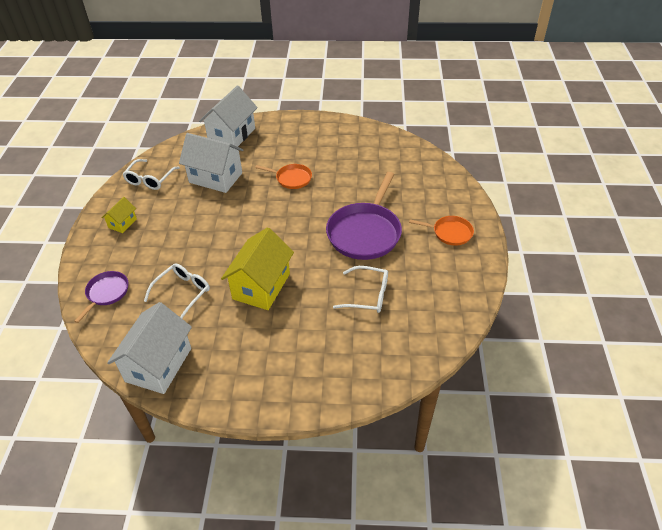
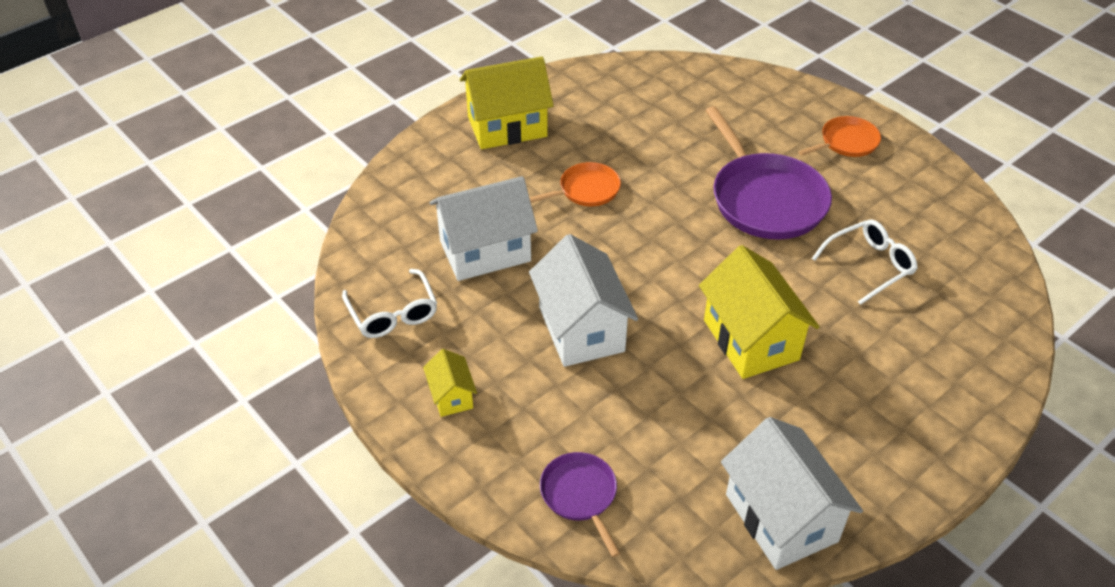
camera: 45 degrees left, 0 degrees up
white glasses [144,263,210,318] -> none
white house [199,86,258,147] -> white house moved to [529,234,638,367]
none -> yellow house [460,56,554,149]

